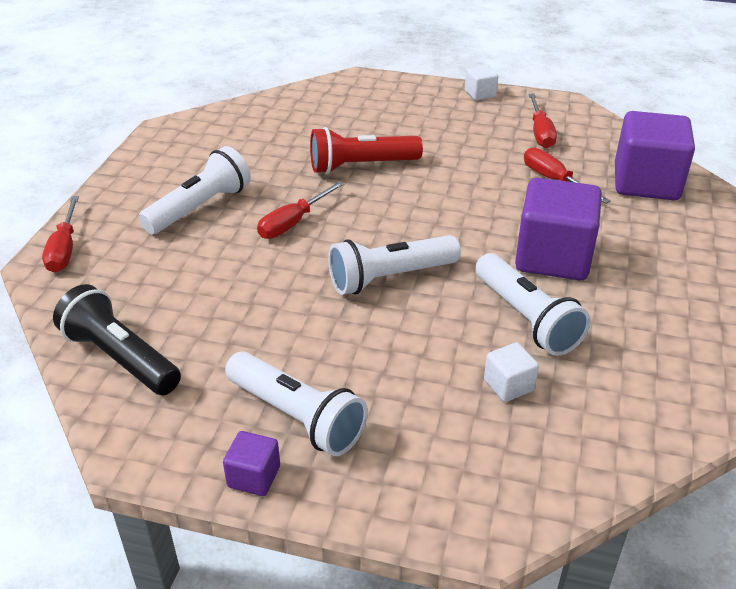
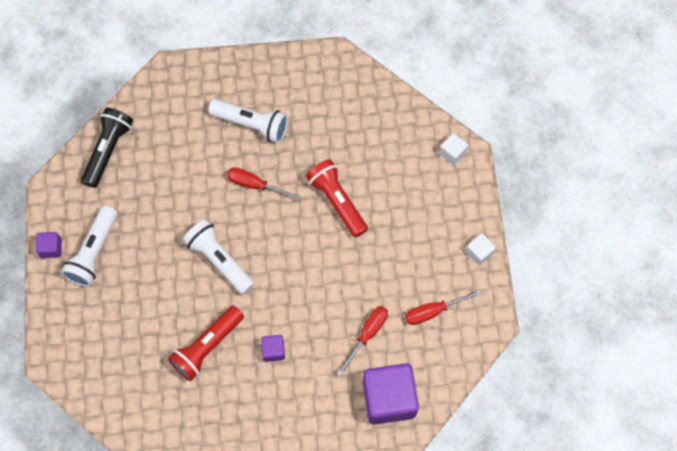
camera: 70 degrees right, 30 degrees up
red screwdriver [42,196,79,272] -> none
white flashlight [475,253,590,356] -> red flashlight [168,305,244,381]
white cube [484,342,539,402] -> white cube moved to [439,133,468,165]
purple cube [515,178,602,281] -> purple cube [261,335,285,362], size x0.46

